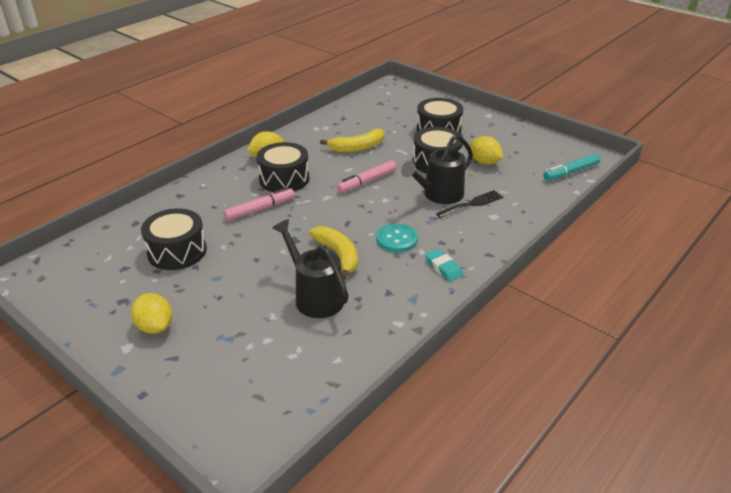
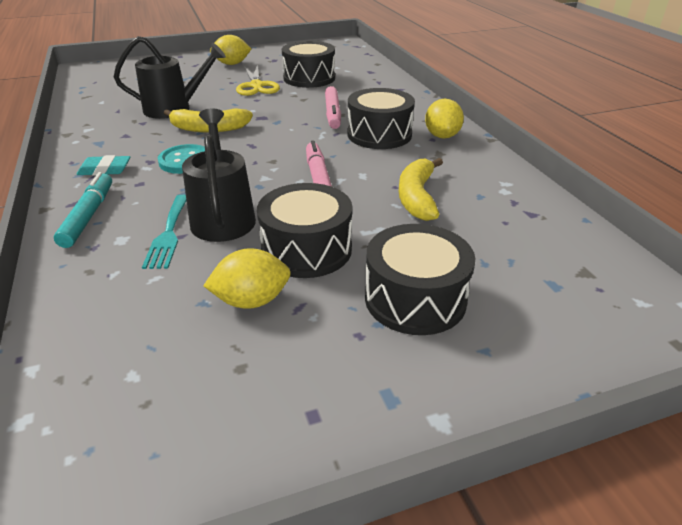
camera: 120 degrees right, 0 degrees up
black fork [436,190,503,218] -> turquoise fork [142,195,186,269]
turquoise marker [543,153,600,181] -> turquoise marker moved to [54,172,112,248]
none -> yellow scissors [236,65,280,96]

